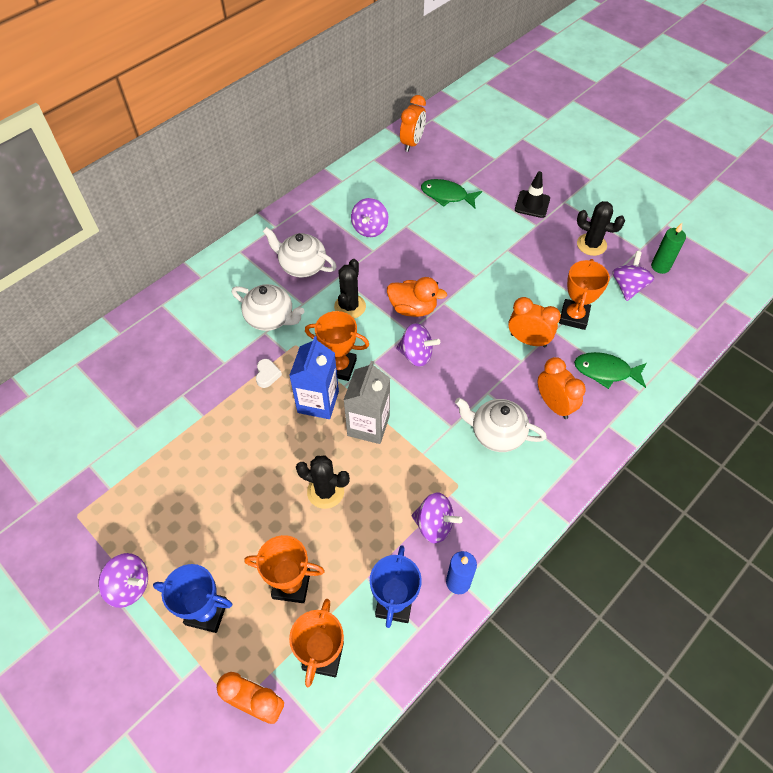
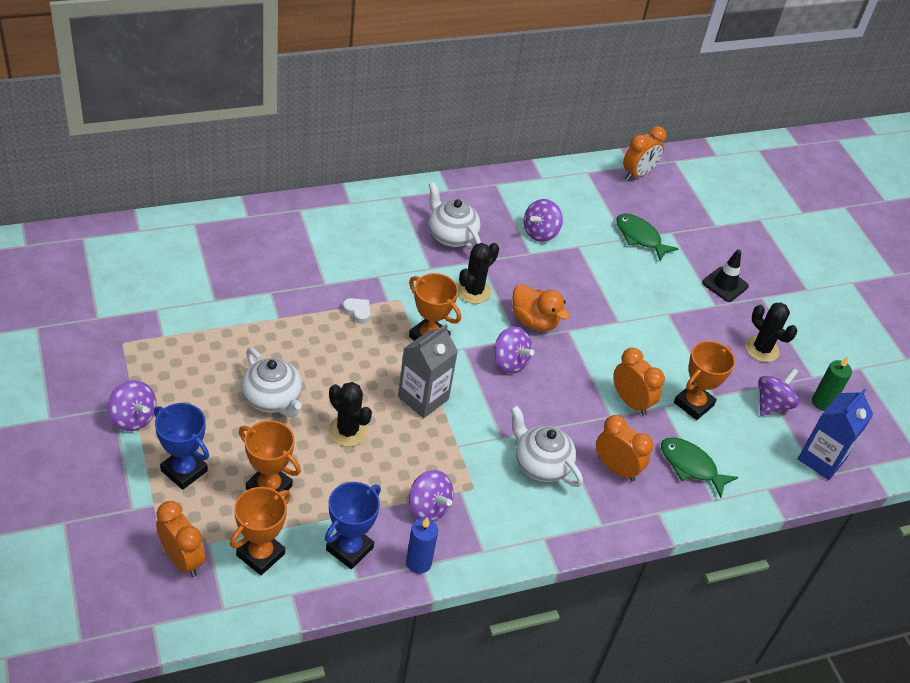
camera: 20 degrees right, 10 degrees down
white teapot [232,284,304,331] -> white teapot moved to [242,348,302,418]
white heart [256,359,282,388] -> white heart turned 75 degrees counterclockwise [342,298,370,324]
blue carton [289,336,339,419] -> blue carton moved to [798,388,873,480]
orange clock [538,357,586,419] -> orange clock turned 45 degrees counterclockwise [596,415,654,481]

